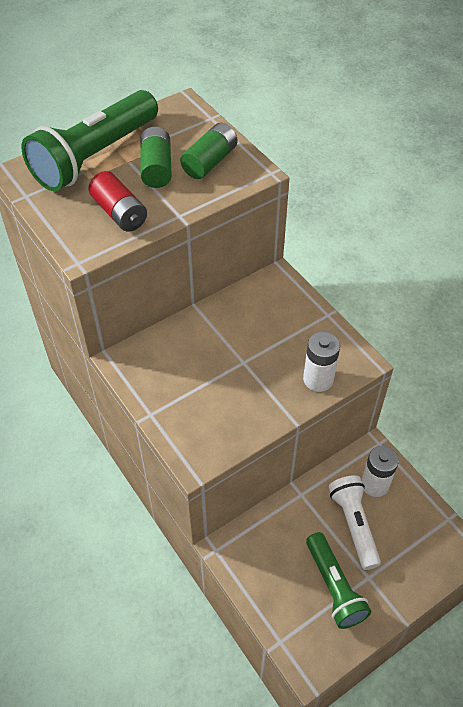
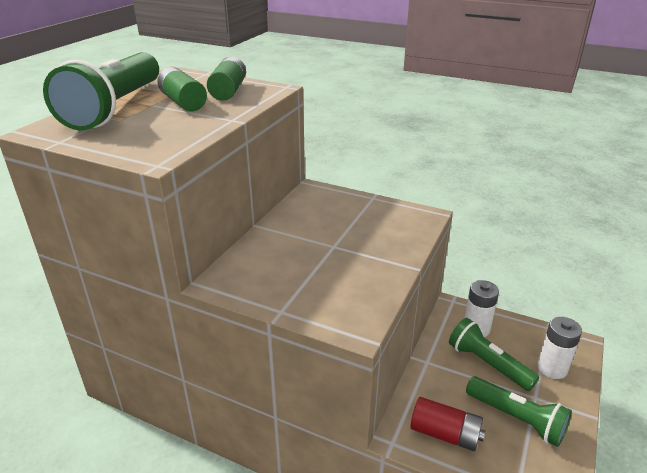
camera: 30 degrees left, 20 degrees down
red battery [88,171,147,232] -> red battery moved to [411,397,485,451]
white battery [303,332,340,392] -> white battery moved to [537,317,582,379]
white flashlight [329,475,381,570] -> green flashlight [449,318,539,391]

